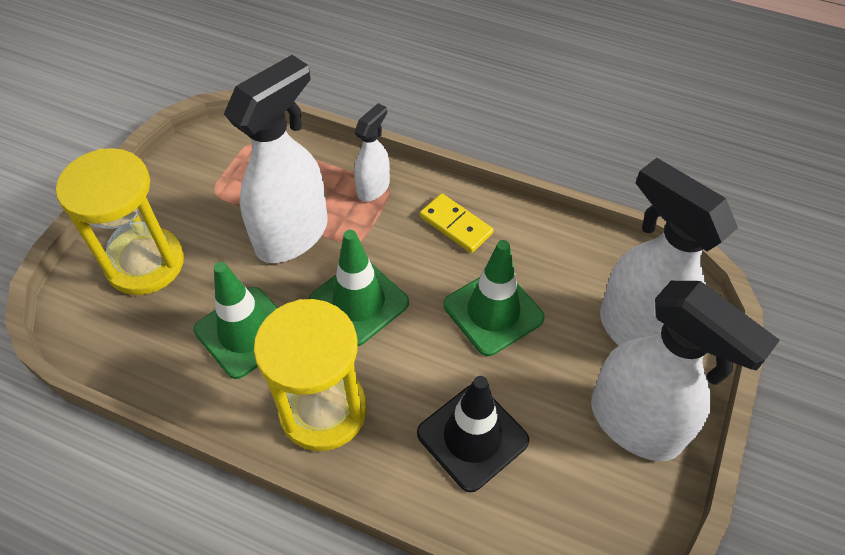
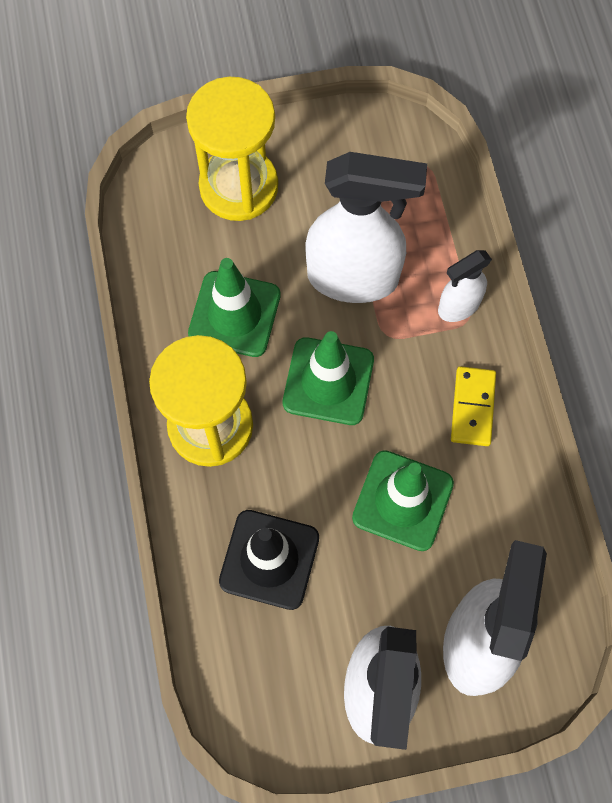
camera: 55 degrees right, 15 degrees up
white spray bottle [354,103,390,201] -> white spray bottle turned 150 degrees clockwise [438,250,492,322]

